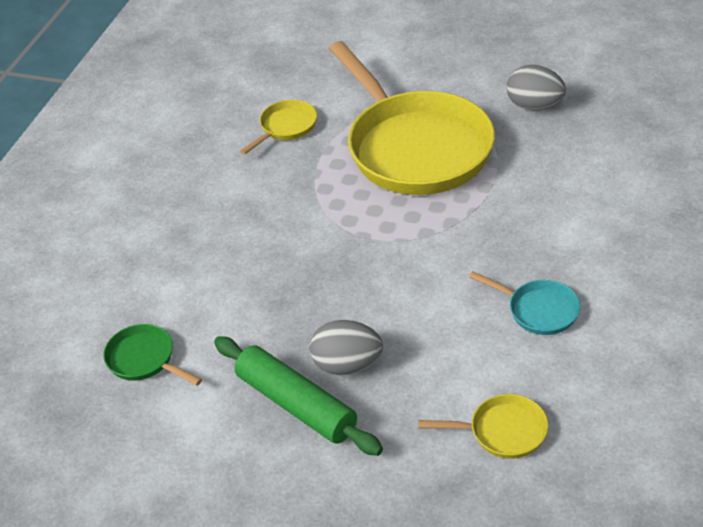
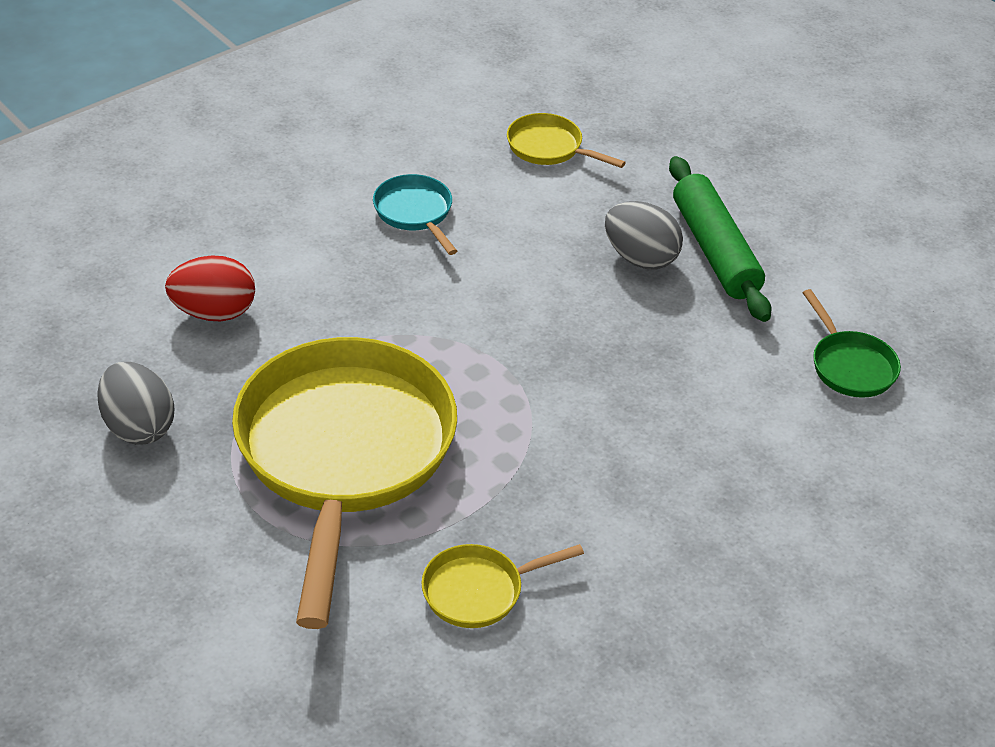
camera: 155 degrees left, 0 degrees up
none -> red egg [165,255,255,321]

